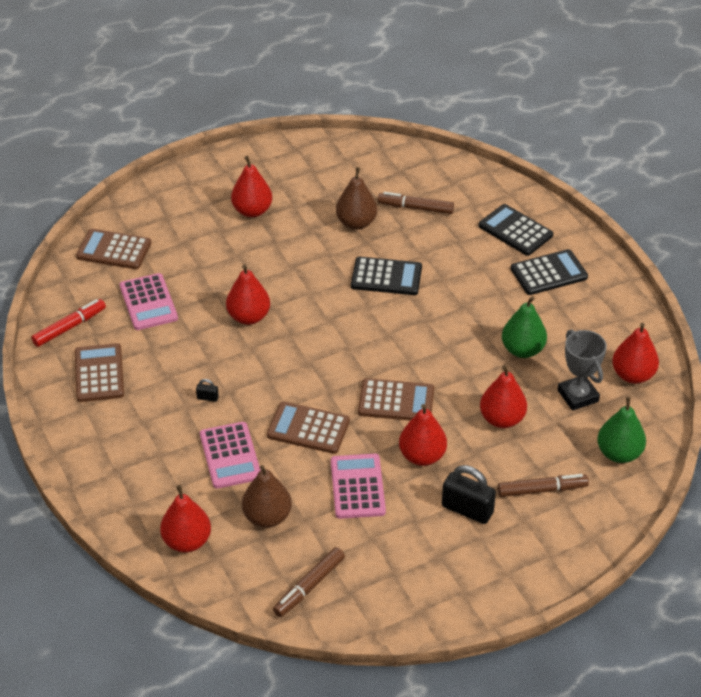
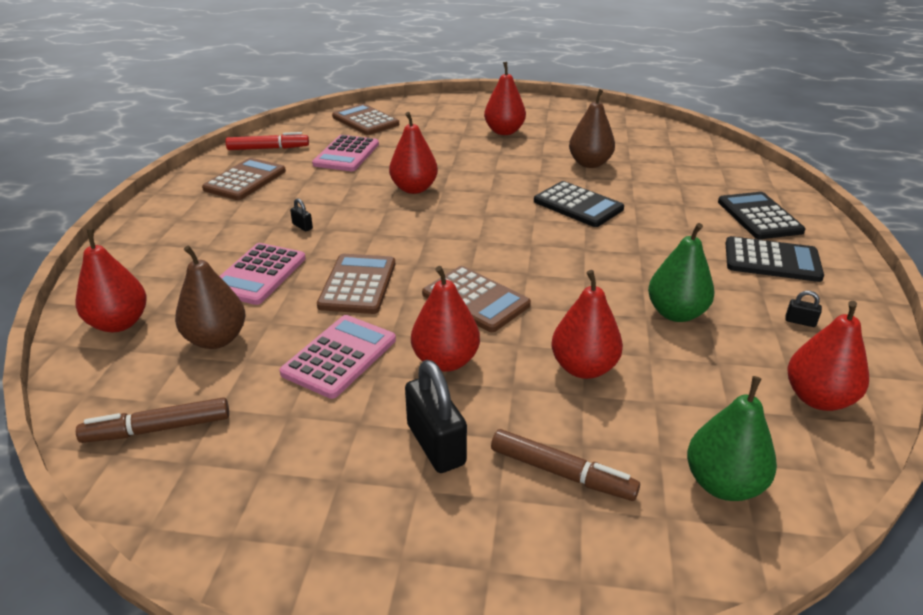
camera: 35 degrees right, 10 degrees down
brown calculator [267,402,350,454] -> brown calculator turned 45 degrees clockwise [317,254,395,314]
brown marker [378,192,454,214] -> none
grey trophy [557,329,607,411] -> none
none -> black padlock [785,291,822,327]

